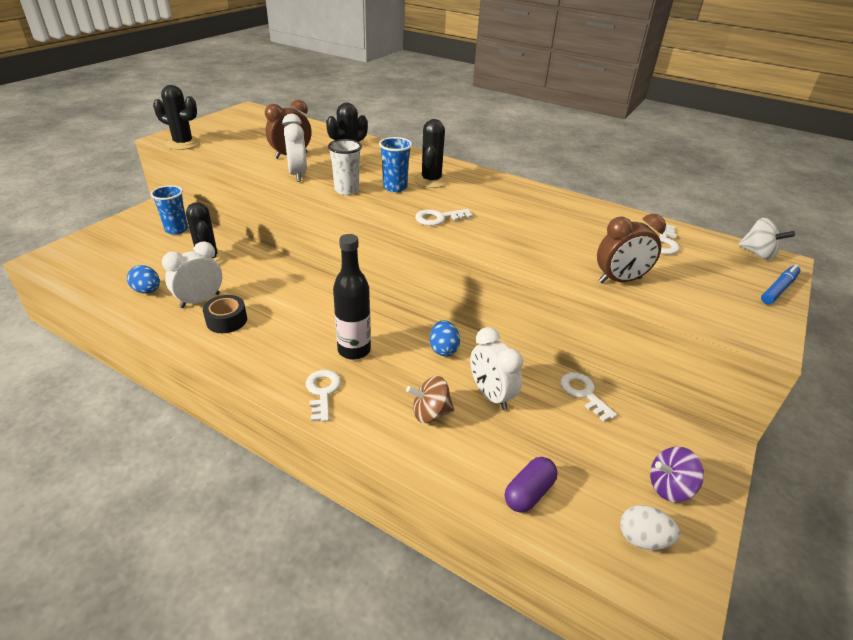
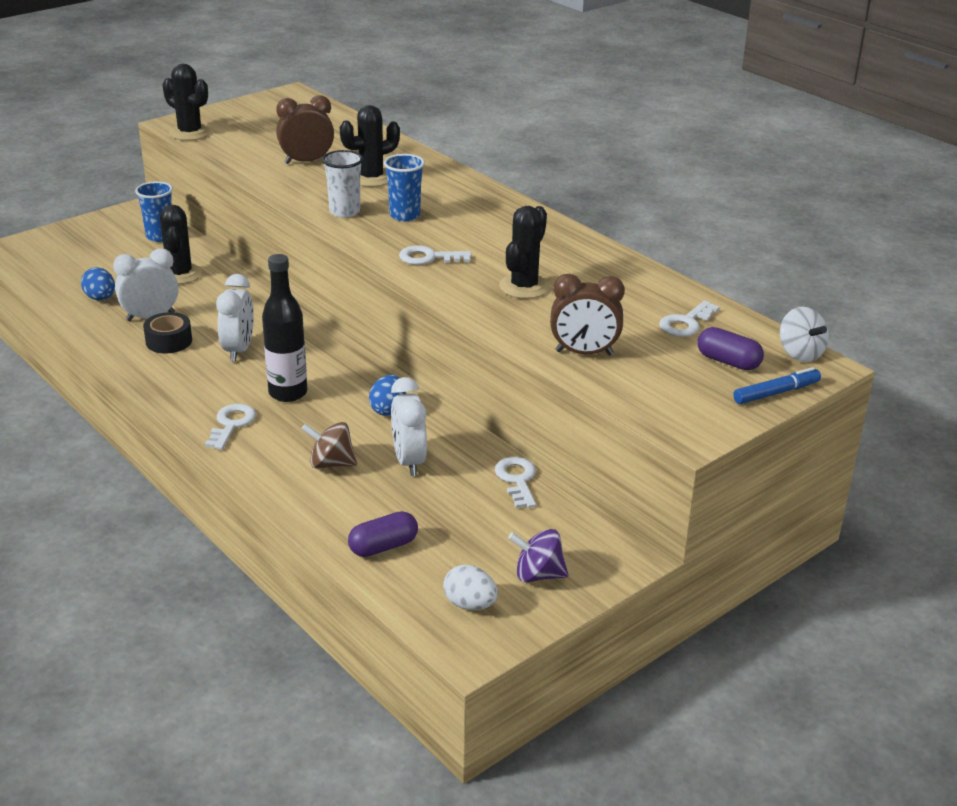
camera: 20 degrees right, 5 degrees down
white clock [282,114,307,182] -> white clock moved to [216,274,254,362]
black cactus [414,119,449,188] -> black cactus moved to [499,206,550,299]
none -> purple capsule [697,327,764,370]

